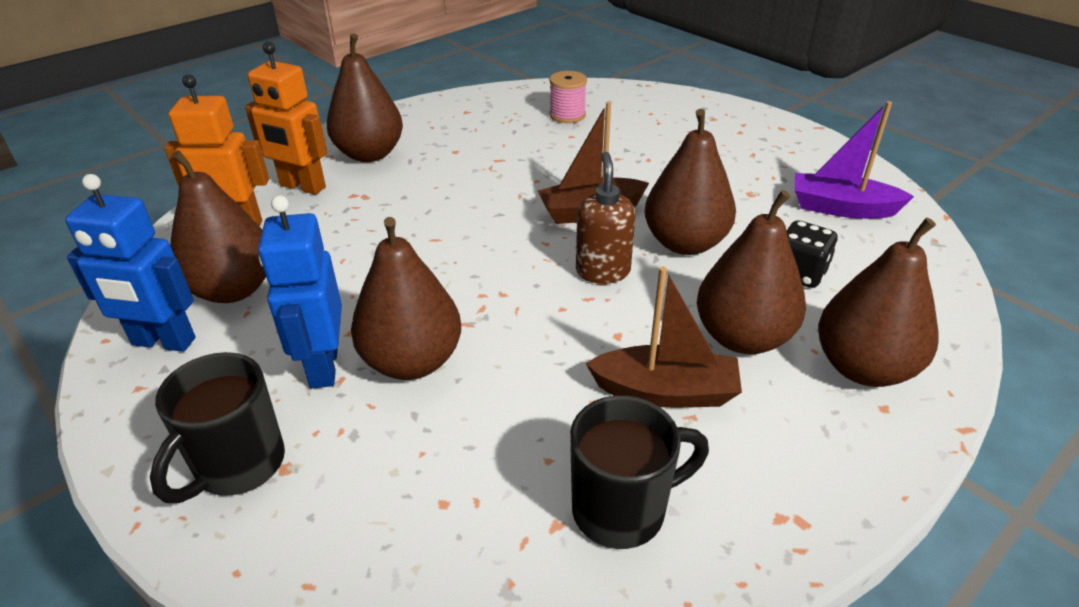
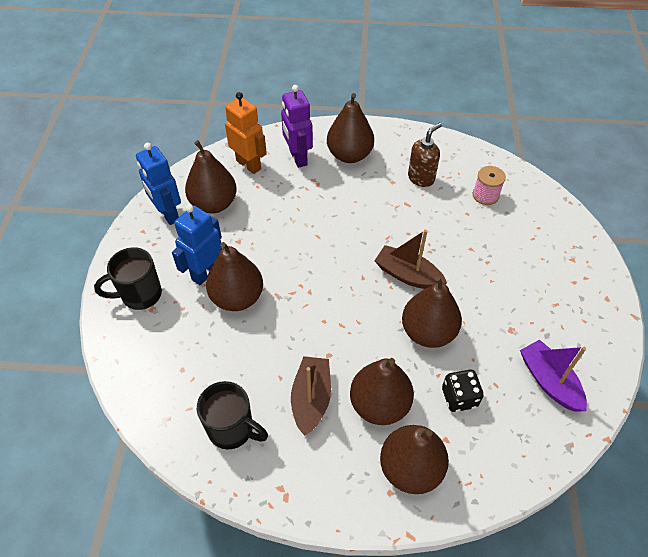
camera: 45 degrees right, 15 degrees up
orange robot [245,42,327,195] -> purple robot [281,85,313,168]
brown soap dispenser [576,152,636,284] -> brown soap dispenser moved to [408,123,442,187]
brown boat [585,266,742,408] -> brown boat turned 135 degrees counterclockwise [291,356,331,436]

